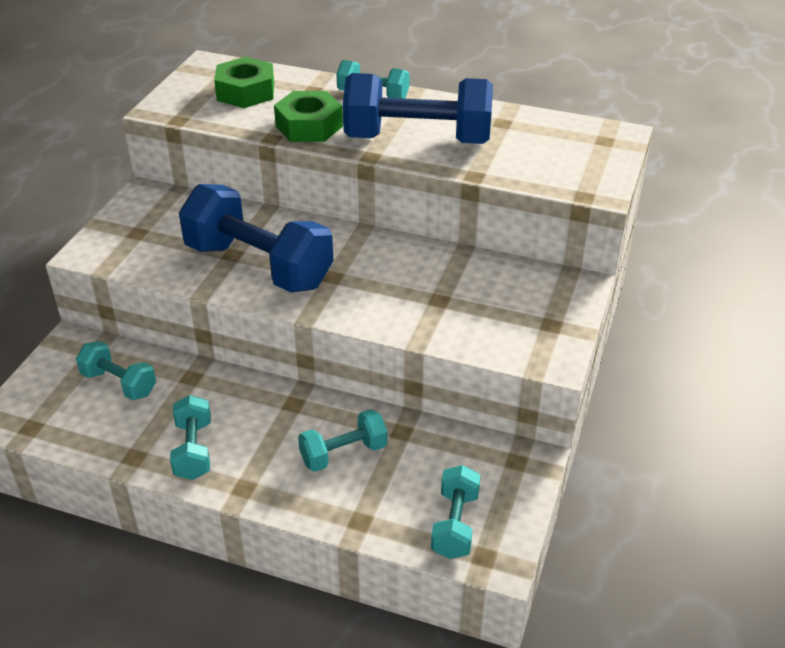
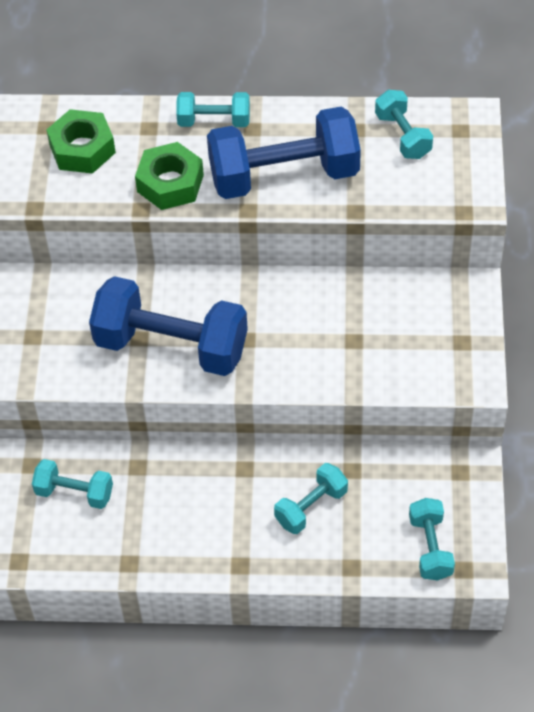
camera: 15 degrees left, 15 degrees up
turquoise dumbbell [170,395,211,480] -> turquoise dumbbell moved to [375,90,433,159]

